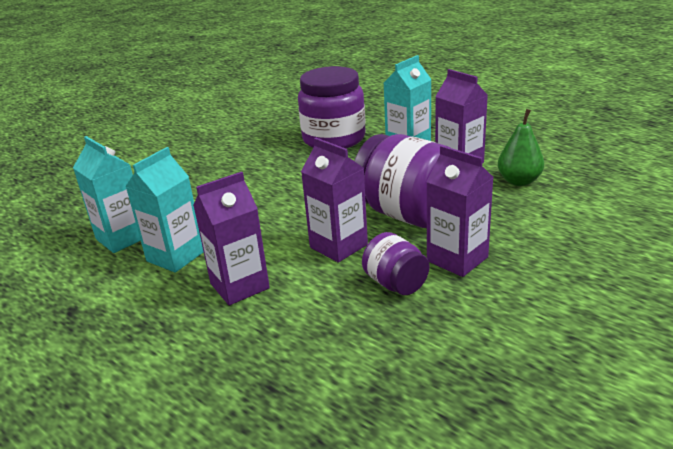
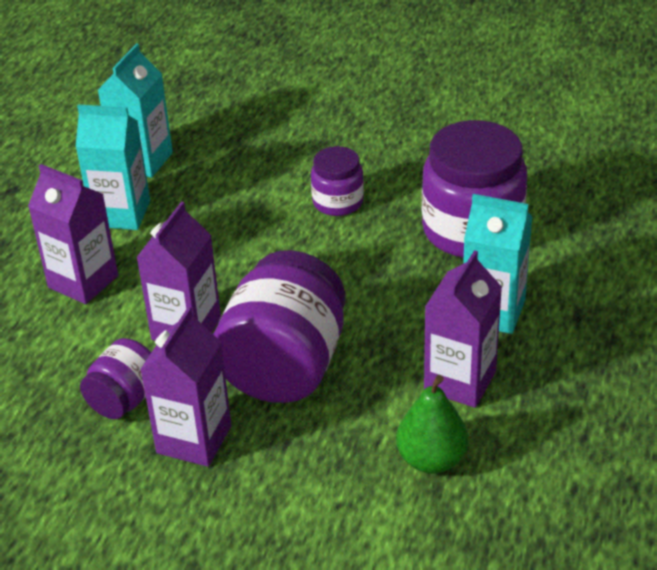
camera: 65 degrees right, 10 degrees up
none -> purple jar [311,146,364,216]

